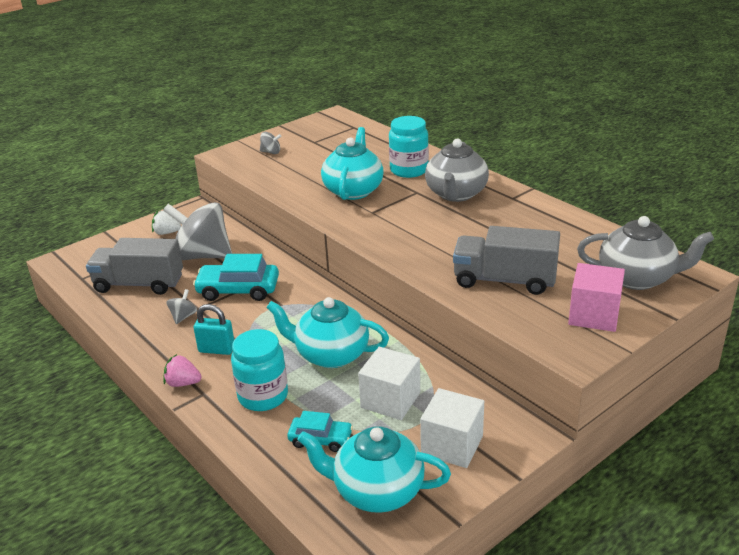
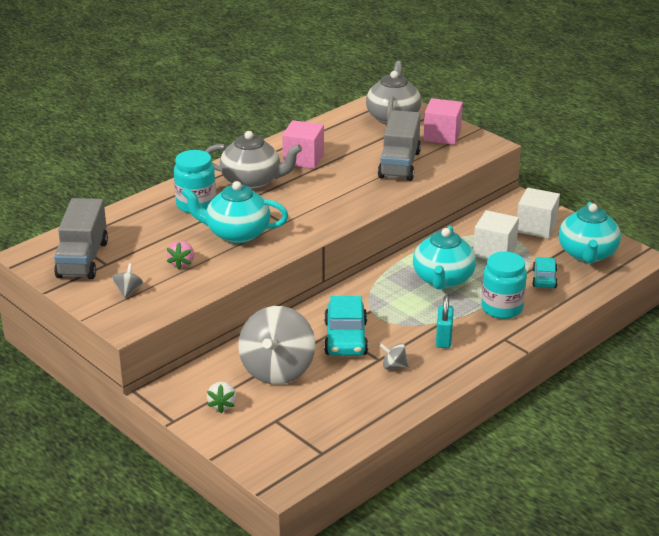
camera: 95 degrees left, 0 degrees up
grey truck [86,238,183,295] -> grey truck moved to [54,198,108,279]
pink strawberry [163,354,202,387] -> pink strawberry moved to [167,241,194,269]
none -> pink cube [282,120,324,169]

